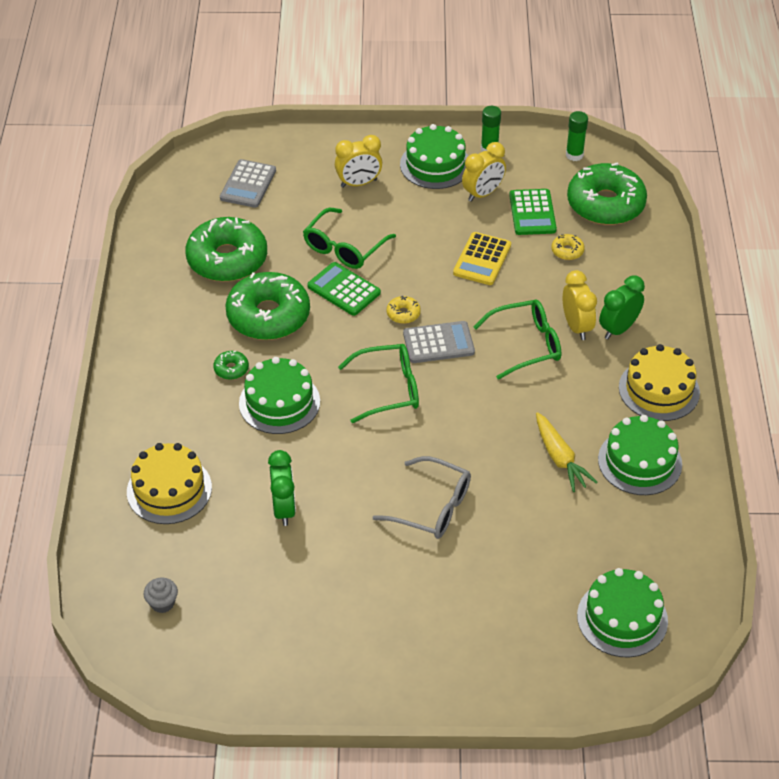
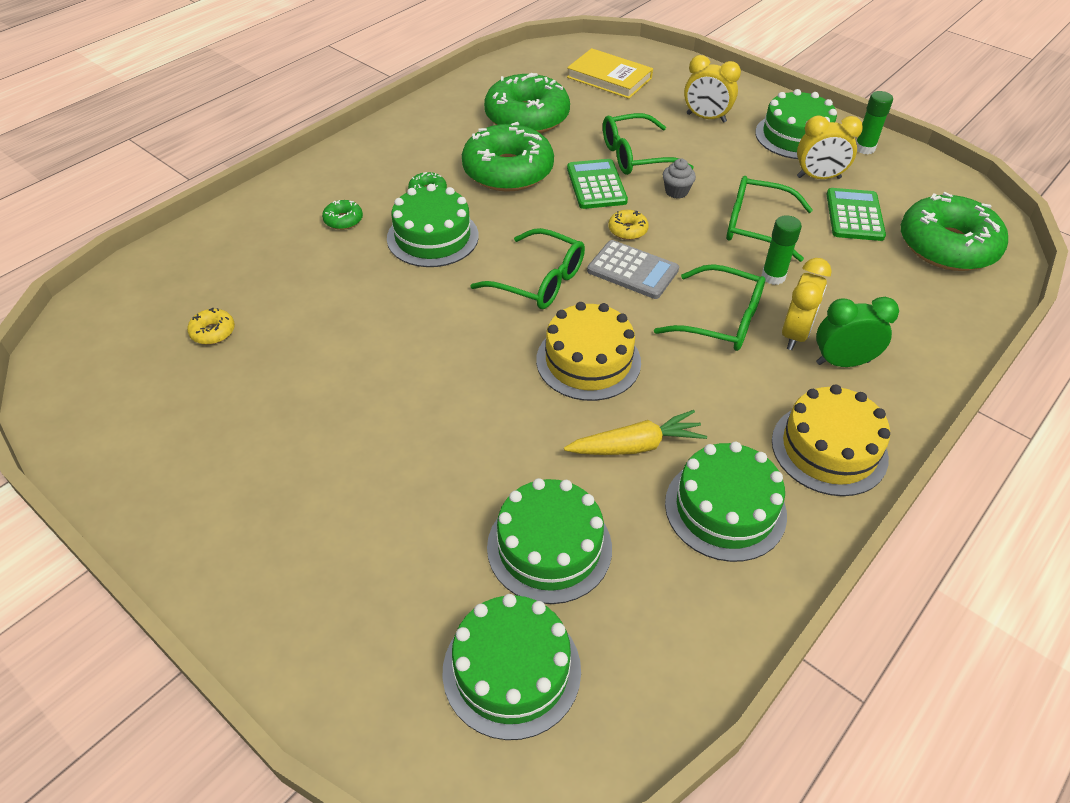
camera: 40 degrees right, 0 degrees up
yellow cake [127,443,212,524] -> yellow cake moved to [536,302,641,401]
grey cupcake [143,578,178,613] -> grey cupcake moved to [663,158,696,199]
grey calculator [220,159,276,208] -> yellow book [567,48,653,99]
green clock [268,450,296,526] -> none
grey glasses [372,456,471,539] -> none
yellow calculator [453,232,511,285] -> green glasses [726,176,813,262]
green calculator [509,189,557,235] -> green calculator turned 150 degrees clockwise [826,188,886,241]
yellow carrot [536,412,598,492] -> yellow carrot turned 120 degrees counterclockwise [564,410,707,455]
yellow donut [551,234,585,260] -> yellow donut moved to [187,308,235,345]
green glue stick [566,111,588,161] -> green glue stick moved to [761,215,802,285]
none -> green donut [322,200,363,230]
none -> green cake [487,478,612,604]

